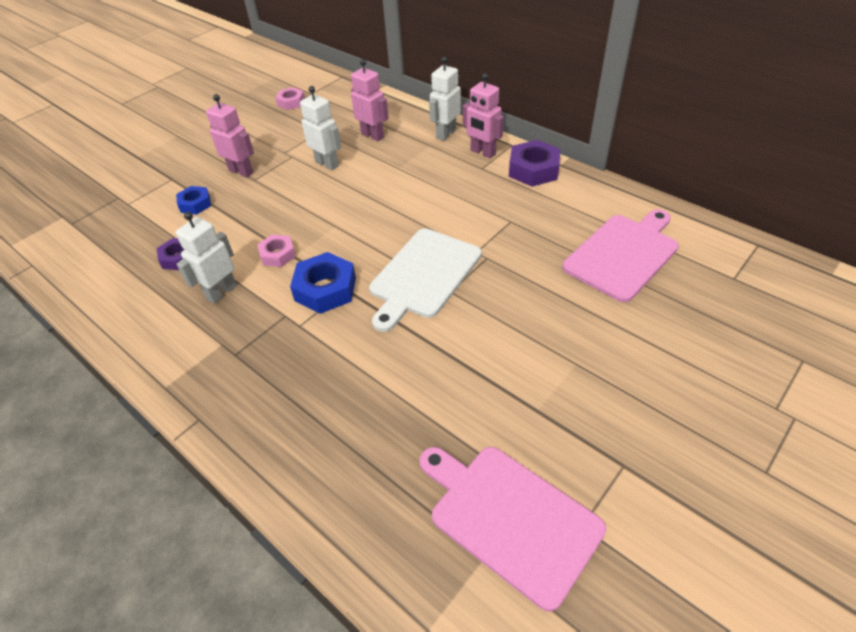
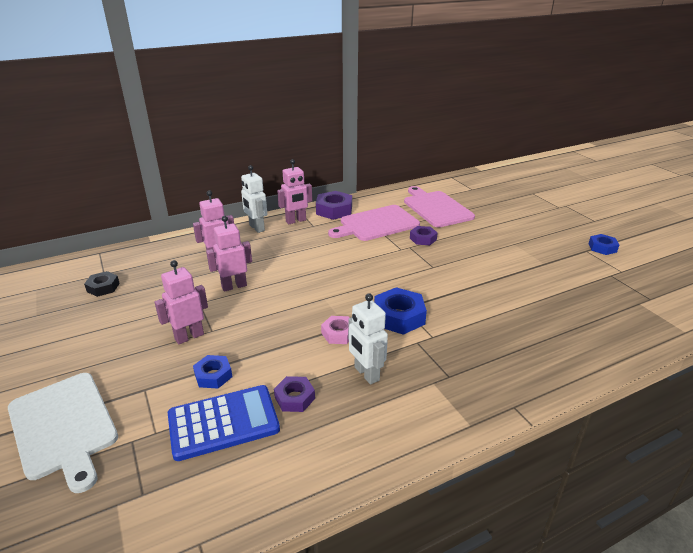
camera: 70 degrees left, 15 degrees down
pink nut [275,87,305,110] -> black nut [84,271,120,297]
white robot [300,86,341,170] -> pink robot [206,216,252,292]
white cutting board [369,228,482,332] -> white cutting board moved to [8,373,118,493]
pink cutting board [419,447,606,612] -> pink cutting board moved to [328,205,420,241]
none -> blue calculator [168,385,280,461]
none -> purple nut [410,226,438,245]
none -> blue nut [588,234,619,255]

